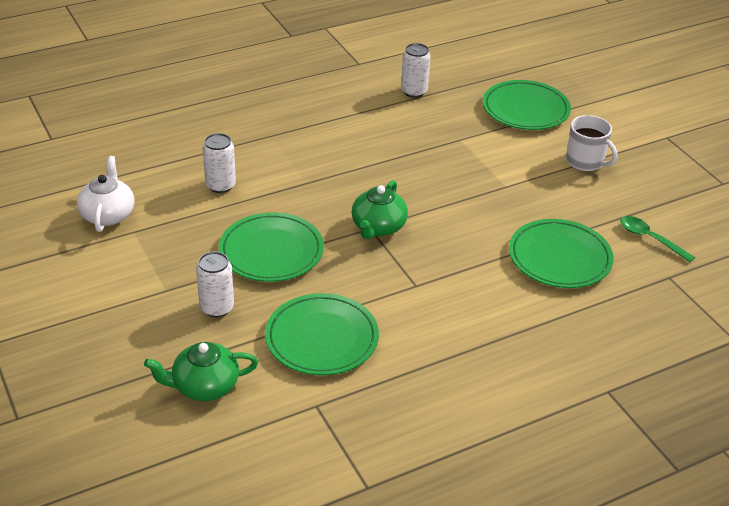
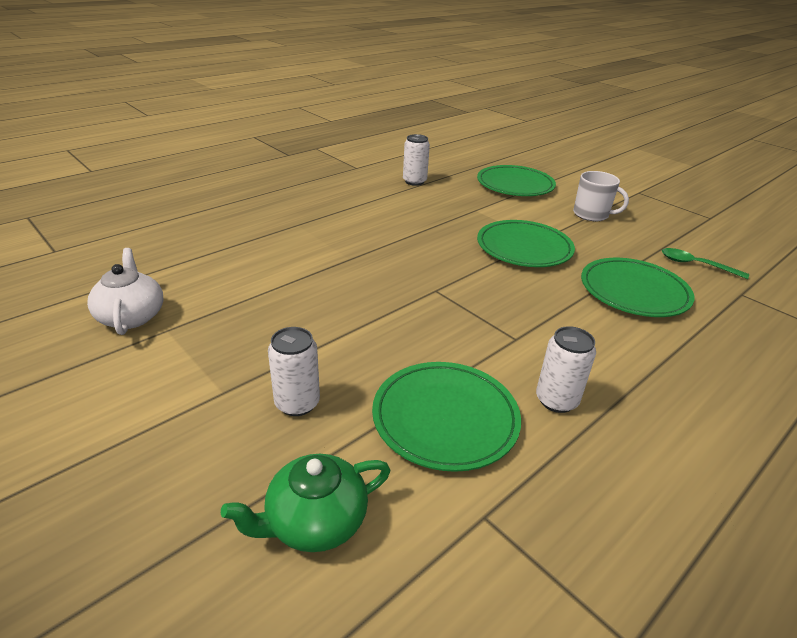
camera: 15 degrees left, 5 degrees down
white can [202,133,236,193] -> white can moved to [536,326,596,413]
green plate [219,212,324,282] -> green plate moved to [477,220,575,267]
green teapot [352,180,408,239] -> none

